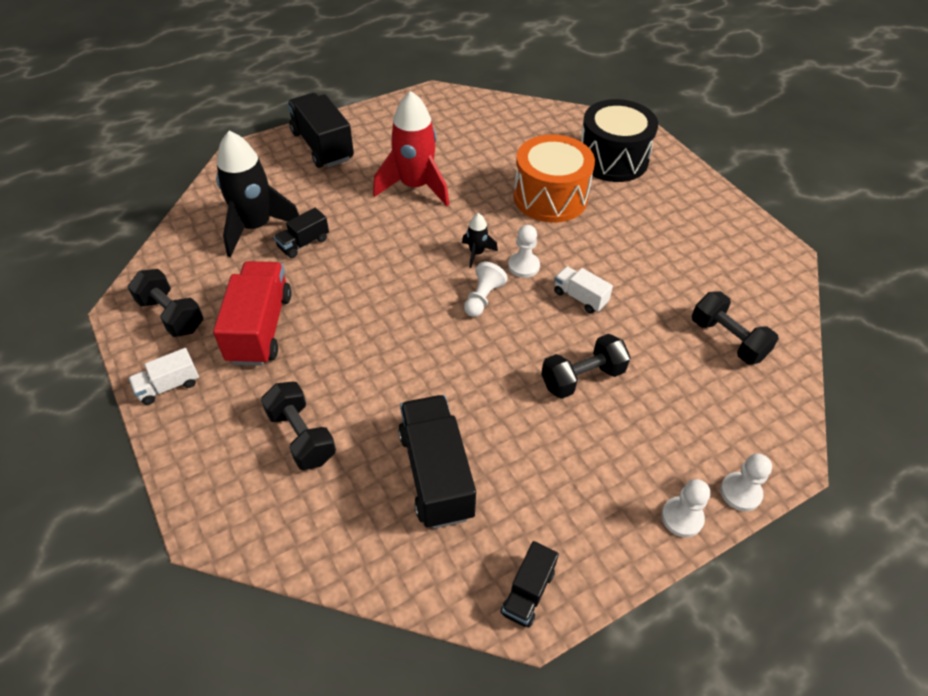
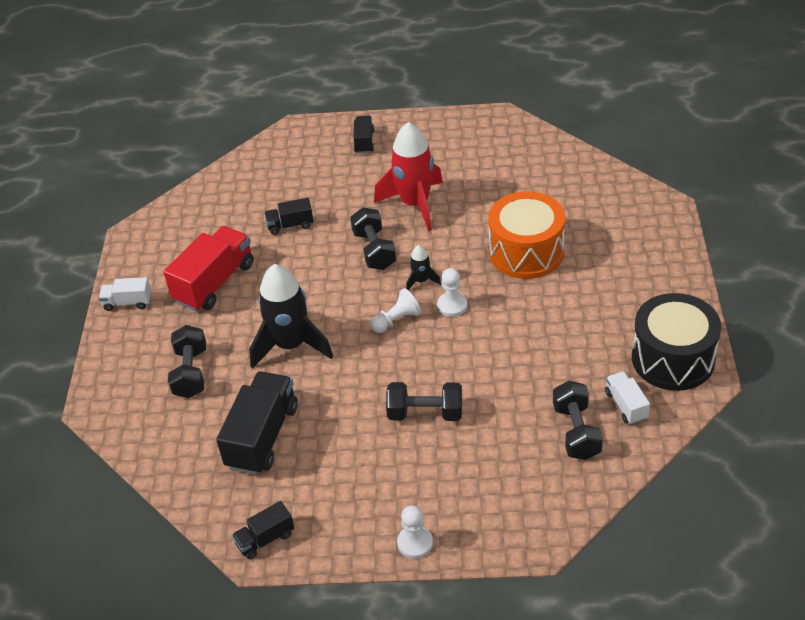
camera: 35 degrees right, 5 degrees down
black dumbbell [128,269,204,337] -> black dumbbell moved to [350,207,396,270]
black rocket [216,131,299,257] -> black rocket moved to [249,264,333,369]
black truck [287,93,354,168] -> black truck [354,116,374,154], size x0.52
white truck [554,266,613,313] -> white truck moved to [605,371,650,425]
black drum [581,99,658,182] -> black drum moved to [632,293,721,391]
white pawn [720,453,772,511] -> none

